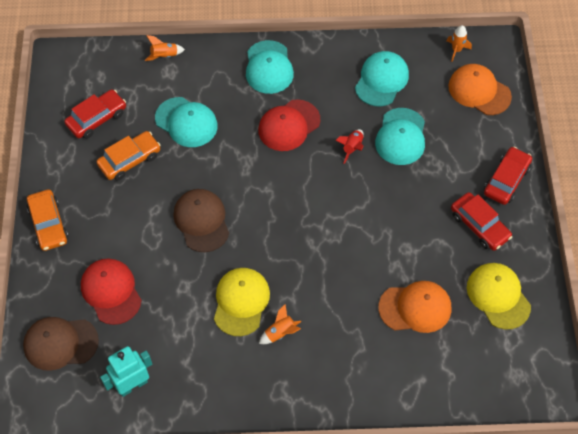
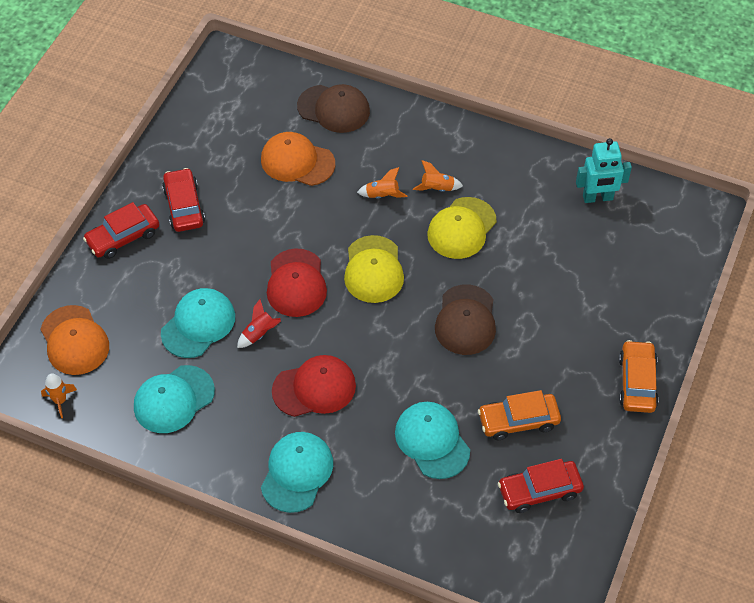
camera: 155 degrees left, 5 degrees down
brown cap [23,317,99,371] -> brown cap moved to [297,84,370,133]
red cap [81,258,142,325] -> red cap moved to [267,248,327,317]
orange rocket [145,35,185,61] -> orange rocket moved to [357,167,407,198]
yellow cap [467,263,531,330] -> yellow cap moved to [344,235,404,303]

